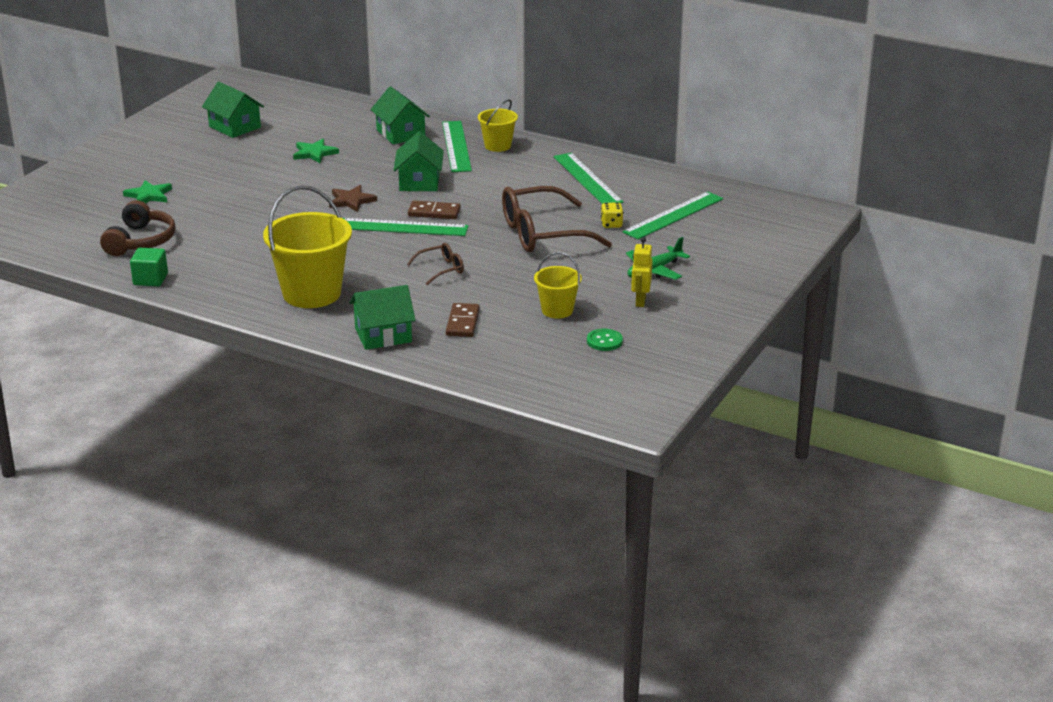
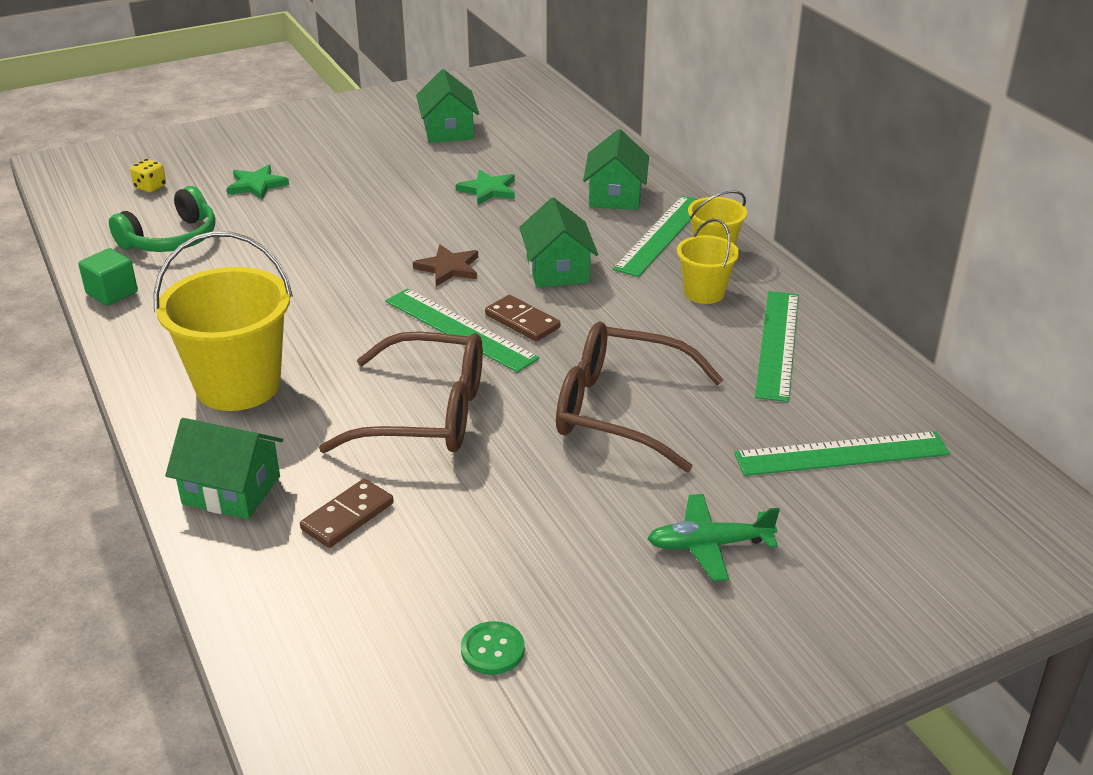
camera: 35 degrees right, 5 degrees up
brown headphones [100,200,175,256] -> green headphones [109,186,215,252]
green house [393,131,444,191] -> green house turned 45 degrees counterclockwise [519,197,598,288]
brown glasses [407,243,464,285] -> brown glasses [319,331,483,453], size x2.12
yellow bucket [534,252,582,319] -> yellow bucket moved to [677,219,739,304]
yellow dice [601,202,623,228] -> yellow dice moved to [130,159,166,192]
yellow robot [631,237,653,307] -> none

